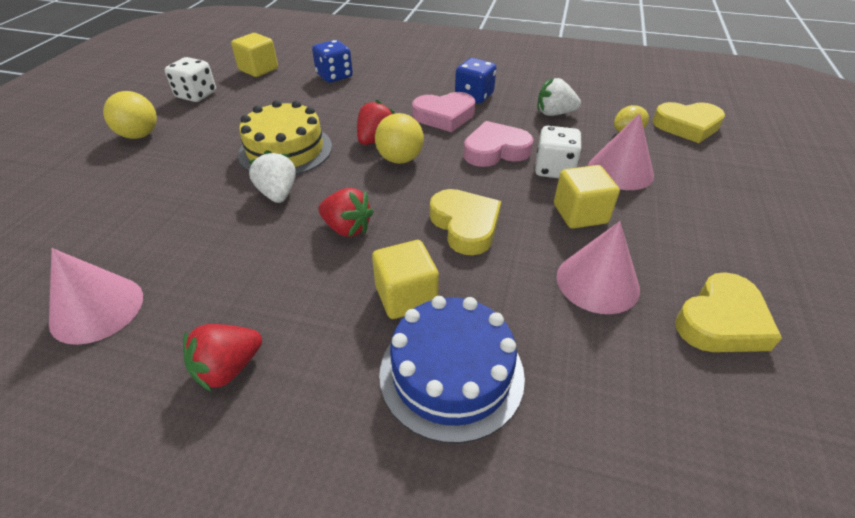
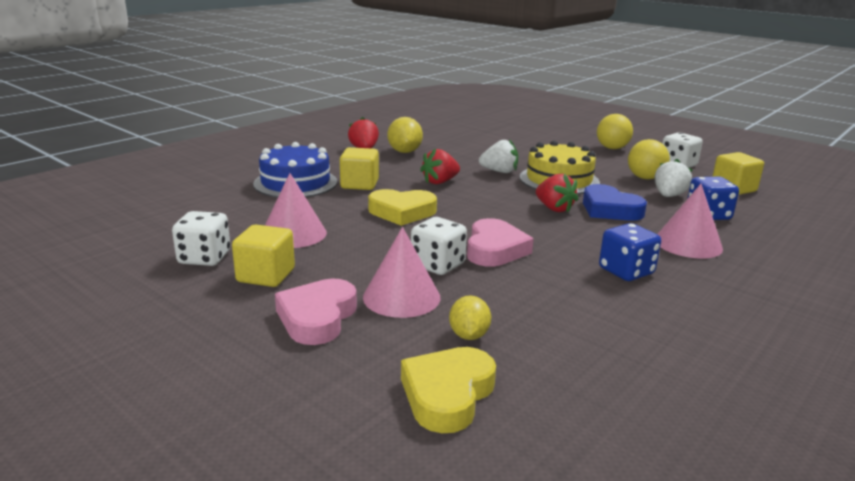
camera: 115 degrees right, 20 degrees down
pink cone [49,248,143,345] -> pink cone moved to [658,184,723,259]
yellow ball [375,113,424,164] -> yellow ball moved to [628,139,670,179]
pink heart [412,92,475,132] -> pink heart moved to [275,278,357,345]
white strawberry [537,78,581,116] -> white strawberry moved to [655,159,693,197]
yellow cube [554,165,620,229] -> yellow cube moved to [232,224,295,287]
yellow heart [675,272,782,352] -> white dice [172,211,230,266]
none -> yellow lemon [387,117,423,153]
none -> blue heart [583,184,647,221]

